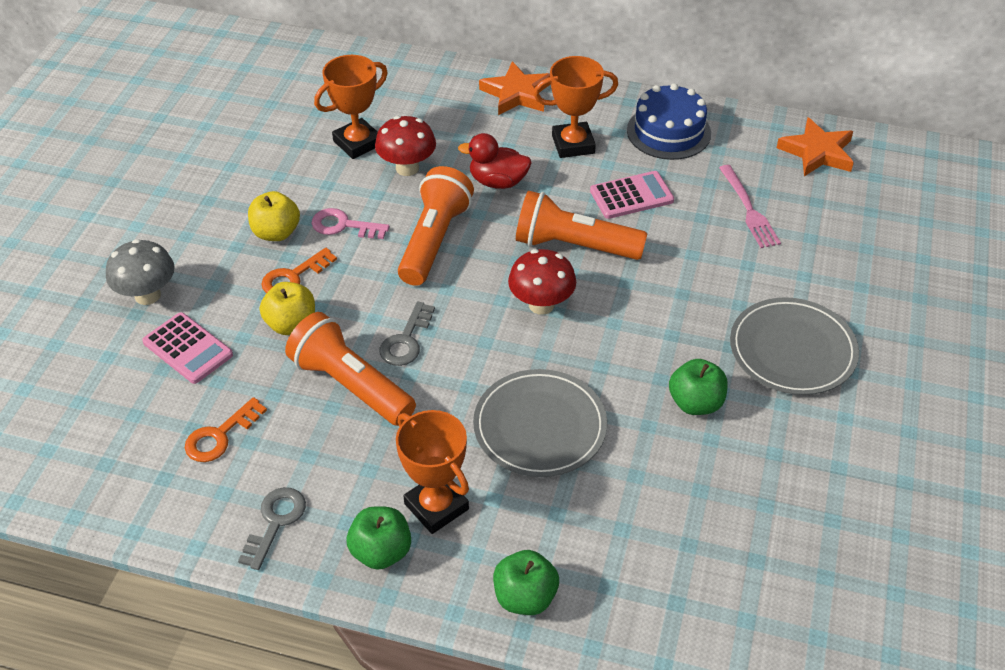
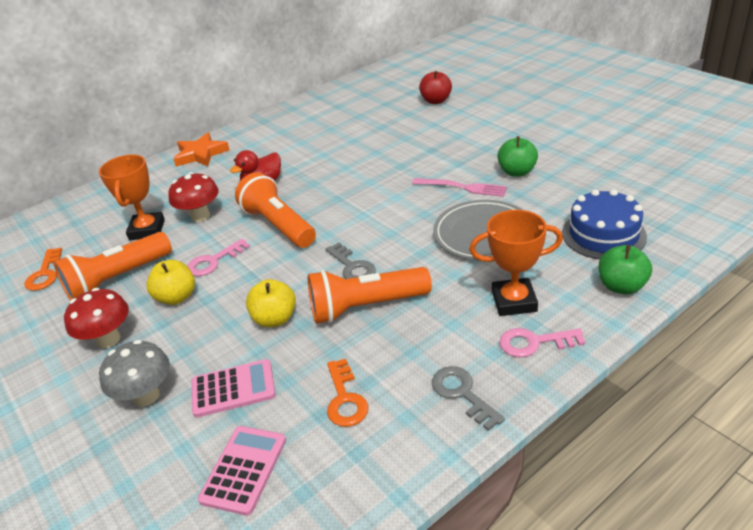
camera: 50 degrees left, 10 degrees down
orange key [261,248,337,293] -> orange key moved to [24,248,62,291]
green apple [347,506,411,570] -> pink key [499,328,585,358]
red mushroom [508,249,576,315] -> red mushroom moved to [64,288,129,348]
orange flashlight [516,191,647,260] -> orange flashlight moved to [54,232,172,301]
orange trophy [534,56,618,158] -> none
pink calculator [590,171,674,219] -> pink calculator moved to [198,426,286,516]
blue cake [627,83,711,160] -> blue cake moved to [562,189,647,259]
pink fork [719,165,781,248] -> pink fork moved to [412,178,507,197]
grey plate [730,297,859,395] -> none
orange star [777,117,854,176] -> none
none -> red apple [419,71,452,104]

